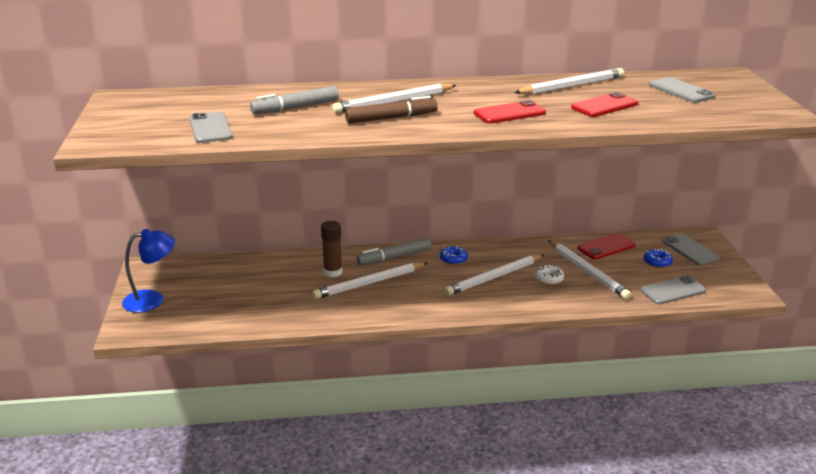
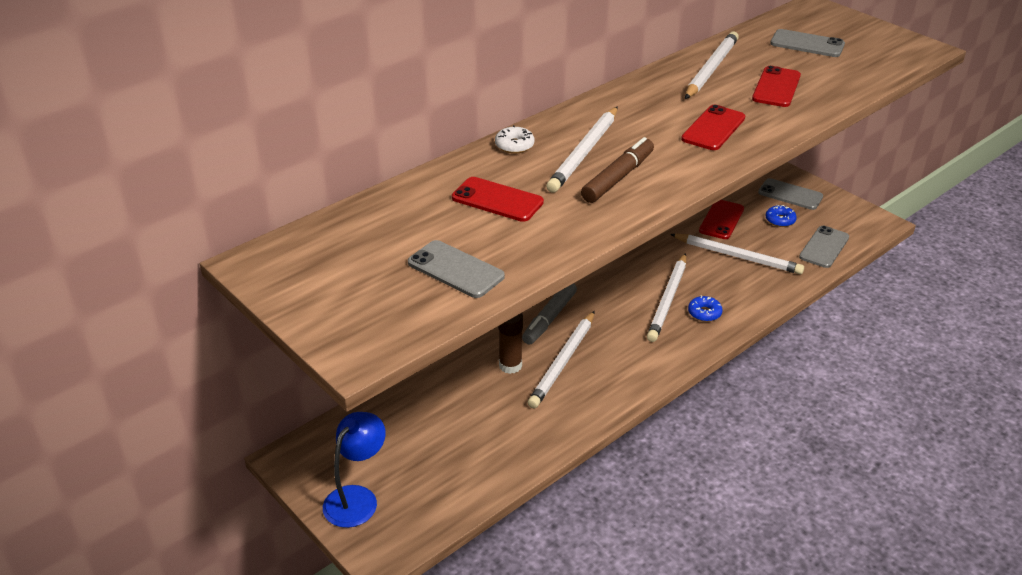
camera: 35 degrees left, 10 degrees up
grey marker [250,86,339,114] -> red phone [452,177,544,222]
blue donut [440,246,468,265] -> blue donut moved to [688,295,723,322]
white donut [534,265,564,285] -> white donut moved to [495,125,535,154]

